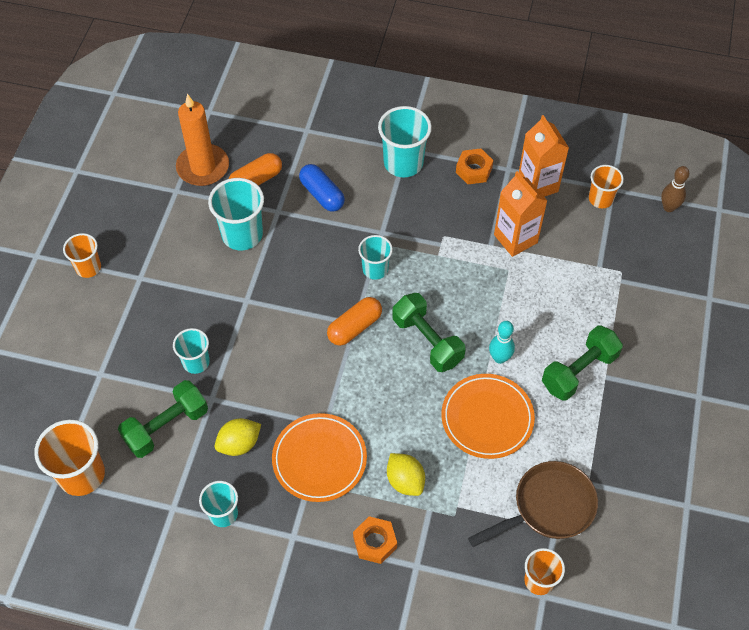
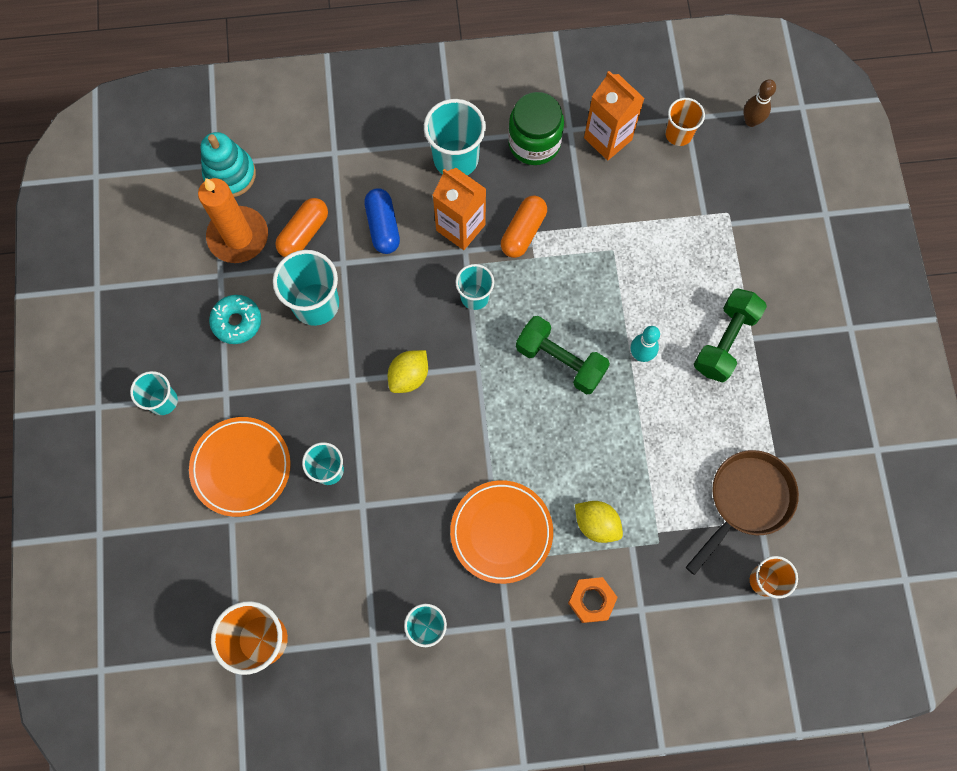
camera: 20 degrees left, 15 degrees up
orange cup [63,233,101,278] -> turquoise cup [130,371,178,415]
green dumbbell [118,380,208,458] -> none
yellow lemon [215,418,261,456] -> yellow lemon moved to [388,350,428,393]
blue capsule [299,164,345,212] -> blue capsule turned 45 degrees clockwise [364,188,400,254]
orange capsule [327,297,382,346] -> orange capsule moved to [501,196,547,258]
orange plate [442,374,535,459] -> orange plate moved to [189,417,291,517]
orange nut [456,149,493,184] -> green jar [508,92,564,165]
orange carton [494,171,547,257] -> orange carton moved to [433,168,486,250]
none -> turquoise stacking toy [201,132,256,197]
none -> turquoise donut [209,295,261,344]

